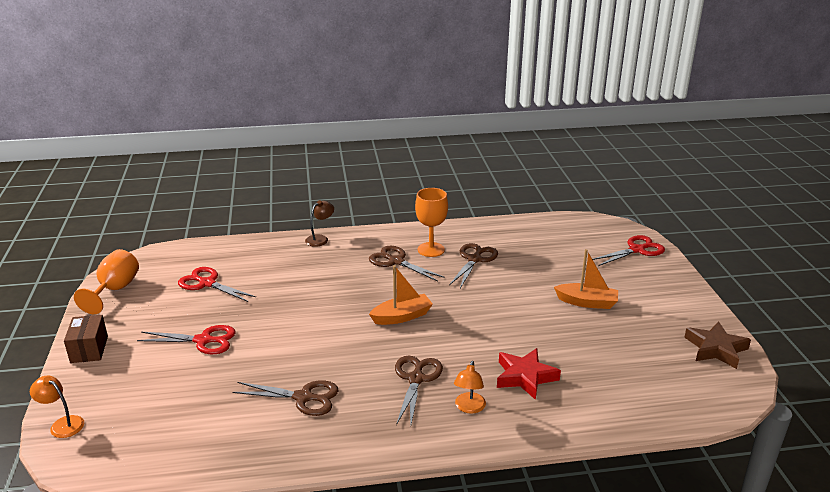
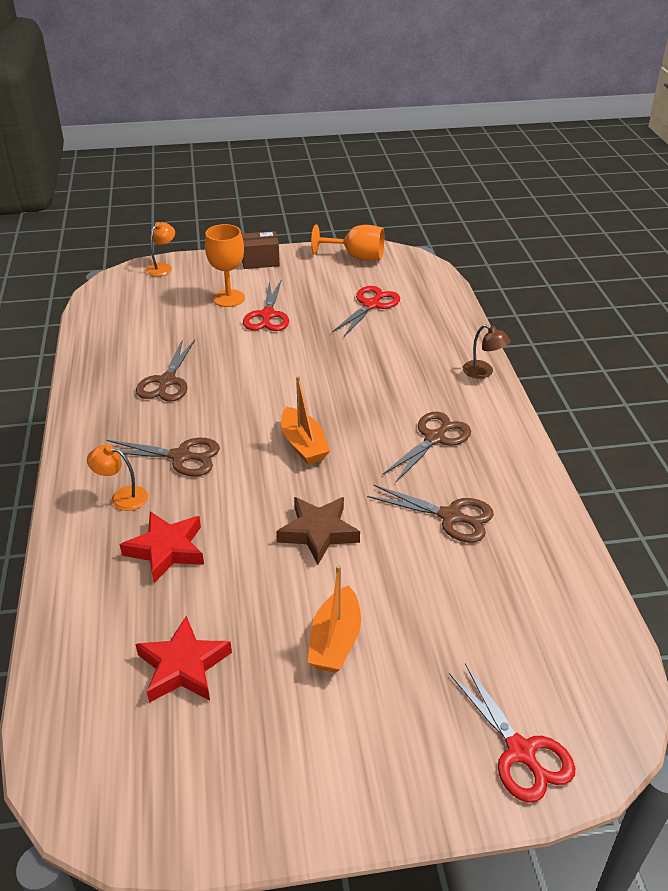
camera: 90 degrees right, 10 degrees up
orange goblet [415,188,448,257] -> orange goblet moved to [205,224,245,307]
brown star [684,321,751,369] -> brown star moved to [276,497,360,565]
none -> red star [135,616,232,703]

